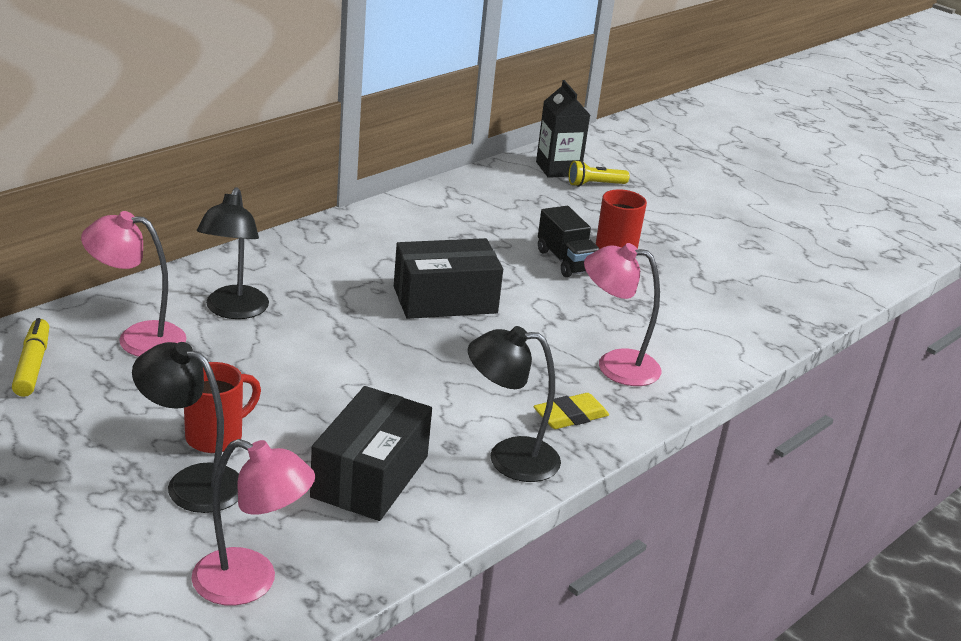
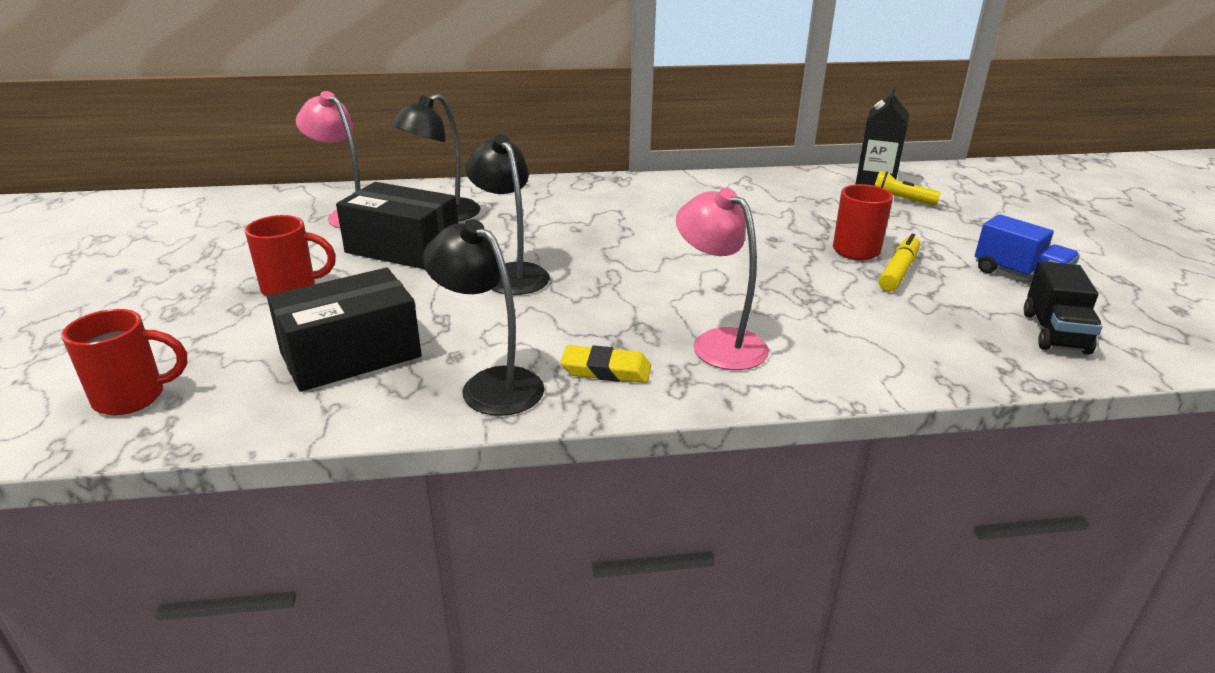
camera: 40 degrees right, 0 degrees up
yellow marker [12,318,49,397] -> yellow marker moved to [879,234,920,292]
black lamp [132,342,239,513] -> black lamp moved to [466,135,550,295]
pink lamp [191,439,315,606] -> red mug [61,309,187,415]
black box [394,238,503,319] -> black box moved to [336,182,458,269]
black truck [538,206,599,277] -> black truck moved to [1024,261,1102,354]
none -> blue truck [975,214,1080,280]

